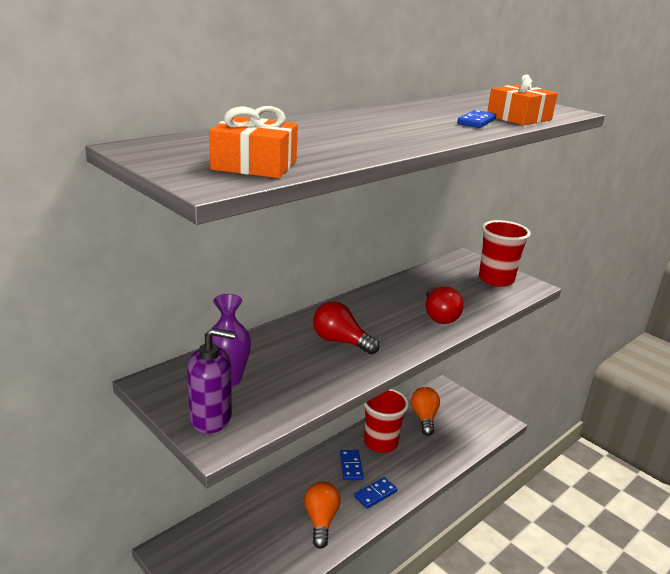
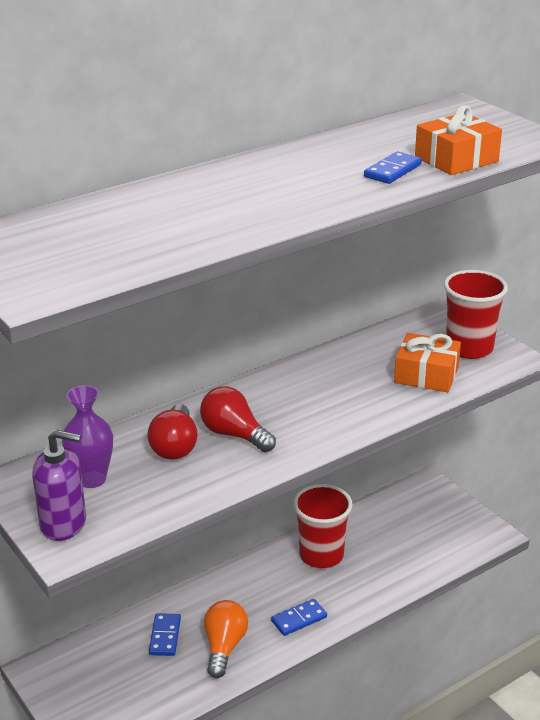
camera: 10 degrees right, 5 degrees up
orange gift [209,106,298,178] -> orange gift moved to [394,333,461,392]
blue domino [340,450,363,480] -> blue domino moved to [149,613,181,656]
orange light bulb [411,387,440,436] -> none
red light bulb [426,287,464,324] -> red light bulb moved to [147,404,198,460]

